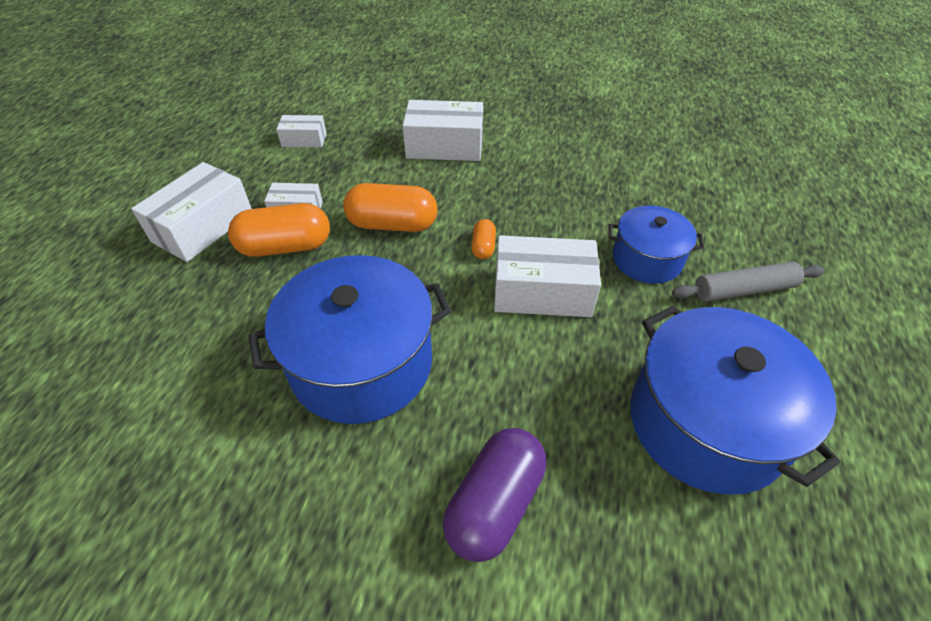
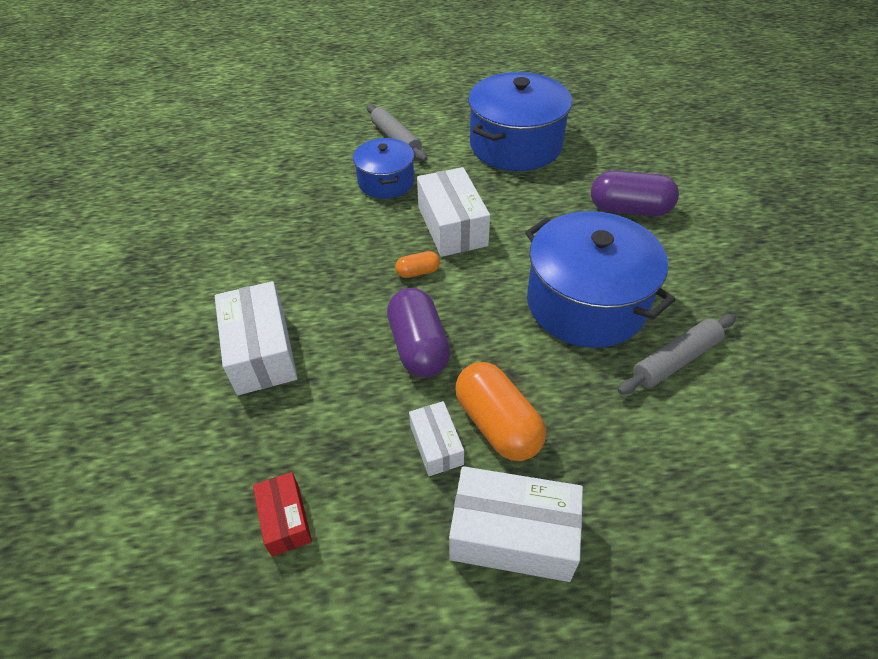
camera: 110 degrees left, 0 degrees up
white box [276,115,326,148] -> red box [253,472,312,556]
orange capsule [343,183,437,232] -> purple capsule [387,288,451,378]
none -> grey rolling pin [618,314,736,395]

